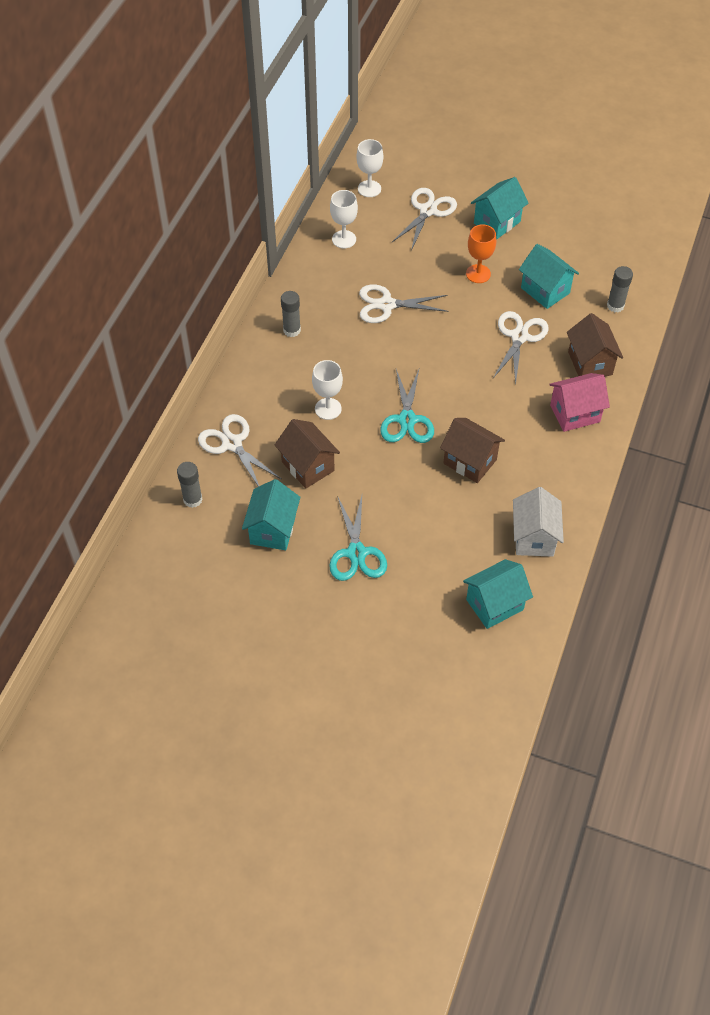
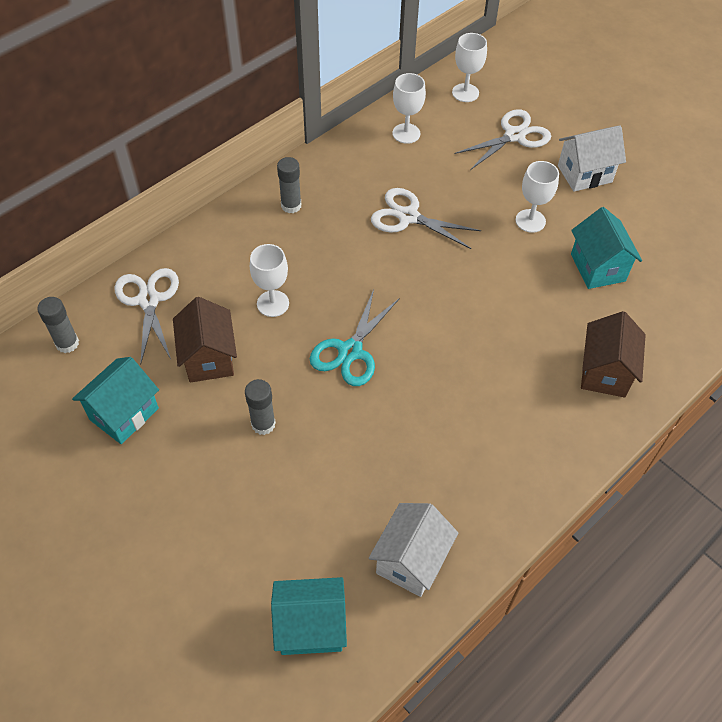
camera: 25 degrees right, 0 degrees up
turquoise scissors [329,496,387,581] -> none
brown house [440,418,505,483] -> none
orange goblet [466,224,496,283] -> white goblet [516,161,559,233]
turquoise house [471,177,529,239] -> white house [558,125,626,192]
white scissors [493,311,549,385] -> none
pink house [549,373,610,432] -> none
grey glue stick [607,266,633,312] -> grey glue stick moved to [245,379,276,435]

